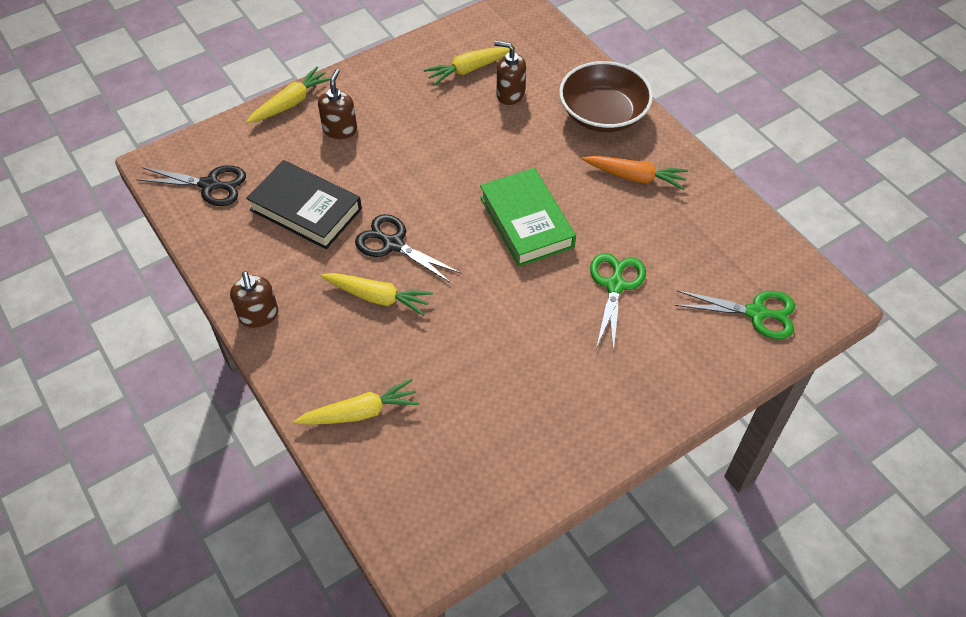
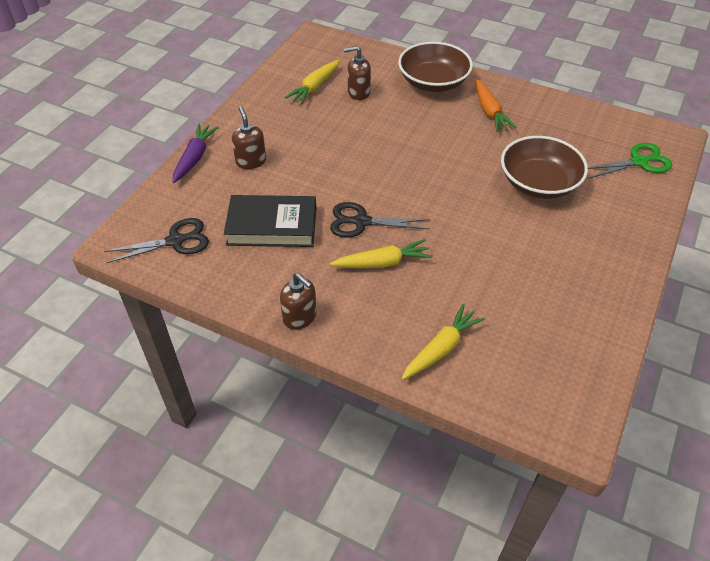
camera: 30 degrees left, 5 degrees down
yellow carrot [247,67,331,123] -> purple carrot [172,123,219,183]
green book [480,168,576,267] -> none
orange carrot [582,156,688,190] -> orange carrot turned 90 degrees clockwise [476,79,517,132]
green scissors [590,253,646,352] -> brown bowl [501,136,588,199]

